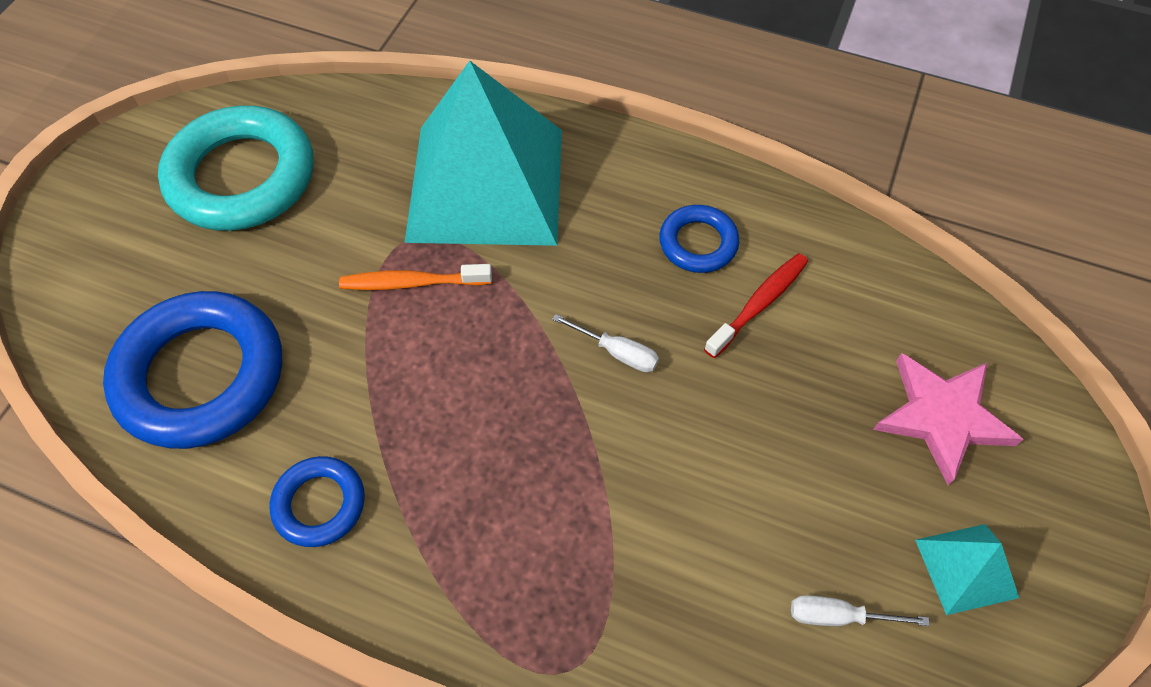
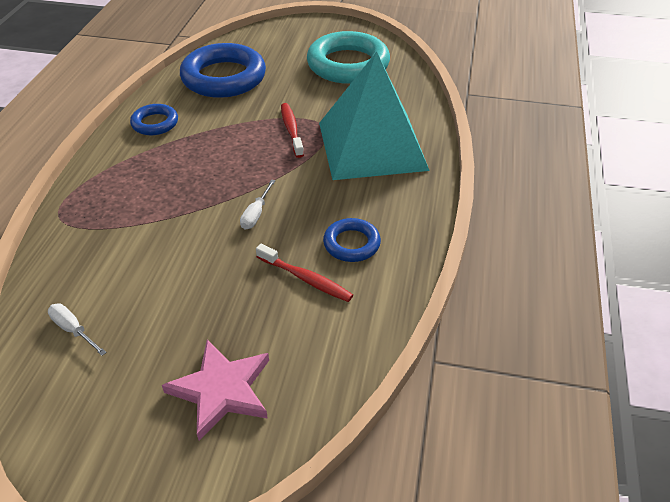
camera: 80 degrees right, 15 degrees down
orange toothbrush [339,264,492,290] -> red toothbrush [281,103,304,158]
white screwdriver [791,595,930,626] -> white screwdriver turned 45 degrees counterclockwise [48,303,107,356]
turquoise pyramid [915,524,1019,615] -> none

